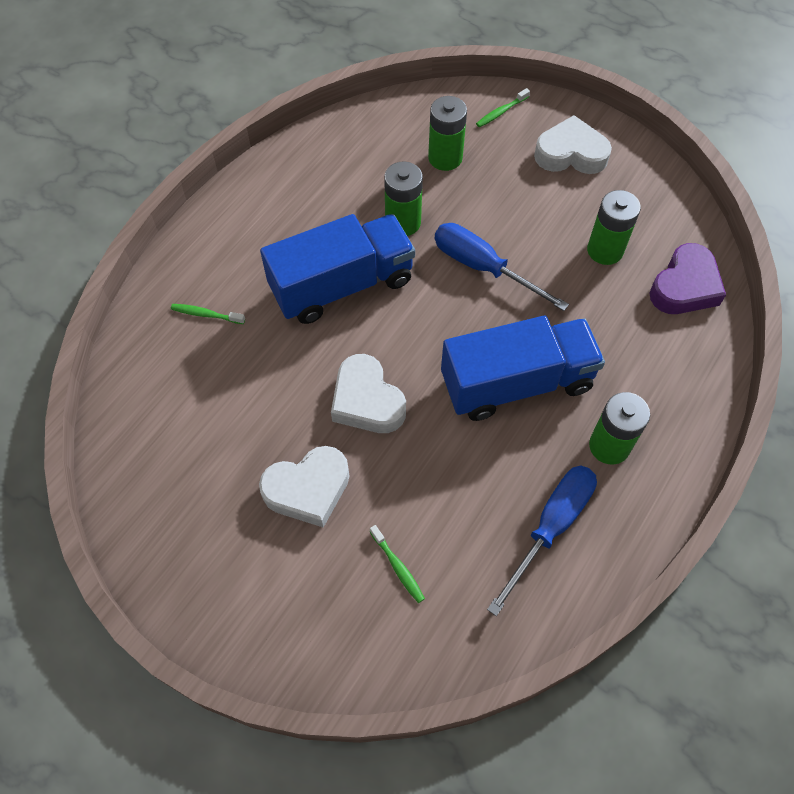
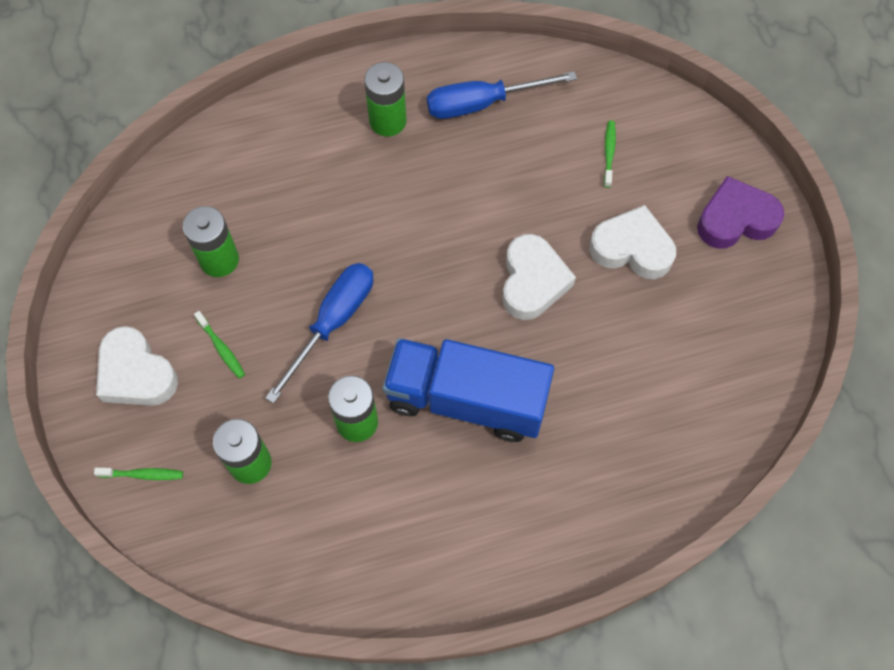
camera: 140 degrees left, 5 degrees up
green toothbrush [171,304,245,324] -> green toothbrush moved to [194,311,245,379]
blue screwdriver [435,223,569,311] -> blue screwdriver turned 135 degrees counterclockwise [265,263,373,404]
blue truck [441,316,605,421] -> none
purple heart [650,243,726,314] -> purple heart moved to [697,176,784,249]

